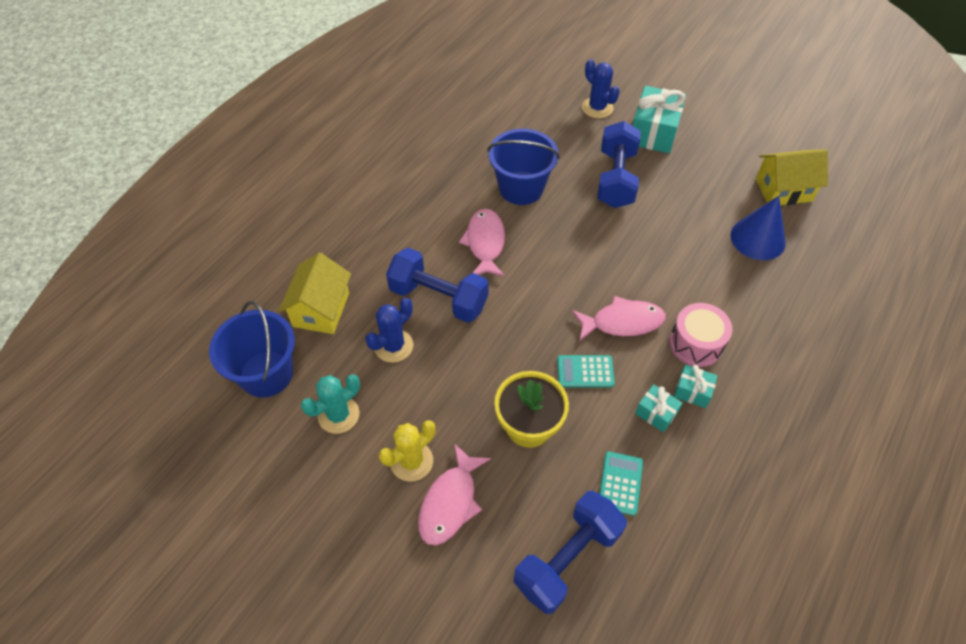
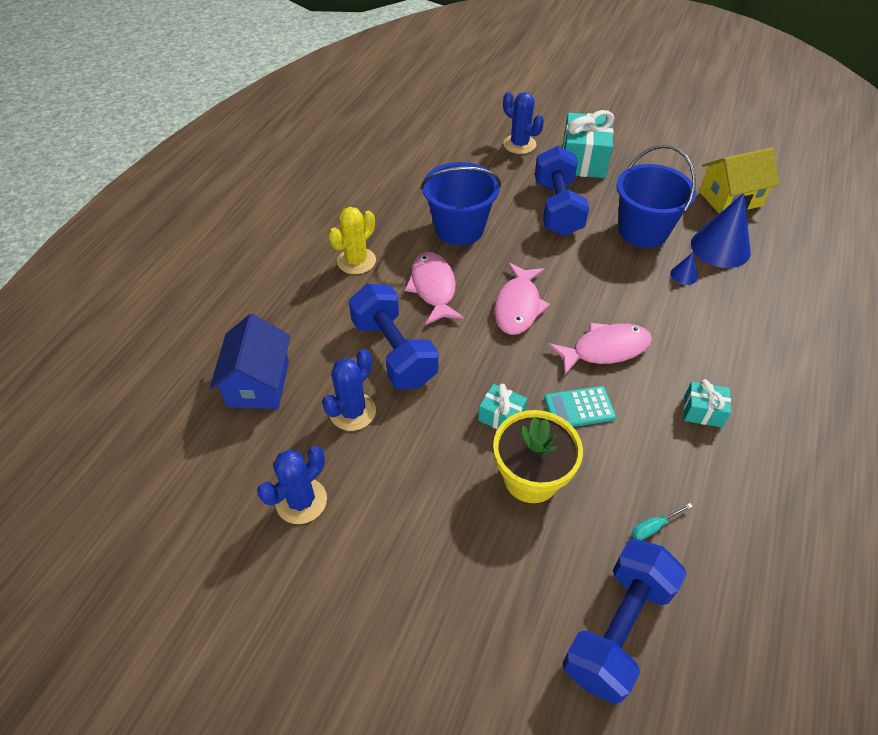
camera: 10 degrees left, 5 degrees down
blue bucket [209,301,295,398] -> blue bucket moved to [616,145,696,248]
yellow house [279,253,351,334] -> blue house [210,314,290,409]
turquoise cactus [301,374,360,434] -> blue cactus [257,446,327,524]
yellow cactus [379,420,435,482] -> yellow cactus moved to [328,207,376,274]
blue dumbbell [386,248,488,323] -> blue dumbbell turned 45 degrees clockwise [349,284,438,389]
pink fish [418,444,491,546] -> pink fish moved to [494,263,550,335]
turquoise calculator [599,452,643,516] -> turquoise screwdriver [631,503,693,540]
turquoise gift [635,384,682,432] -> turquoise gift moved to [478,384,527,429]
pink drum [669,303,732,367] -> none
none -> blue cone [670,252,698,285]

